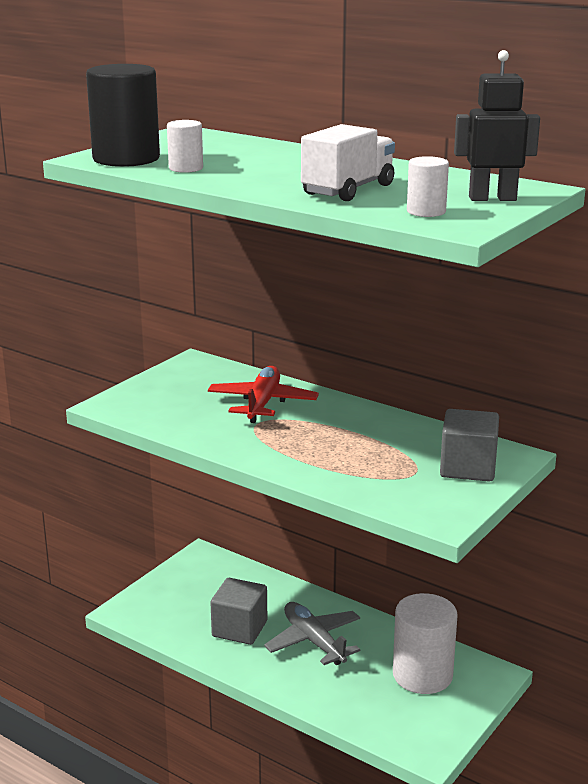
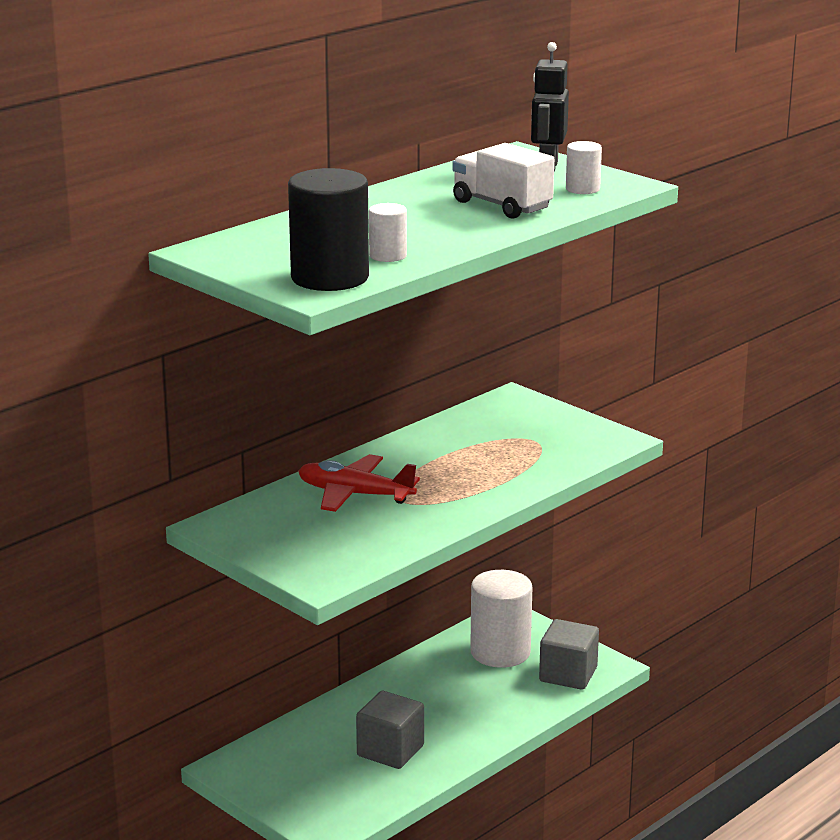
camera: 80 degrees left, 0 degrees up
grey plane [264,602,360,665] -> none
grey cube [440,409,499,482] -> grey cube moved to [539,619,599,690]

